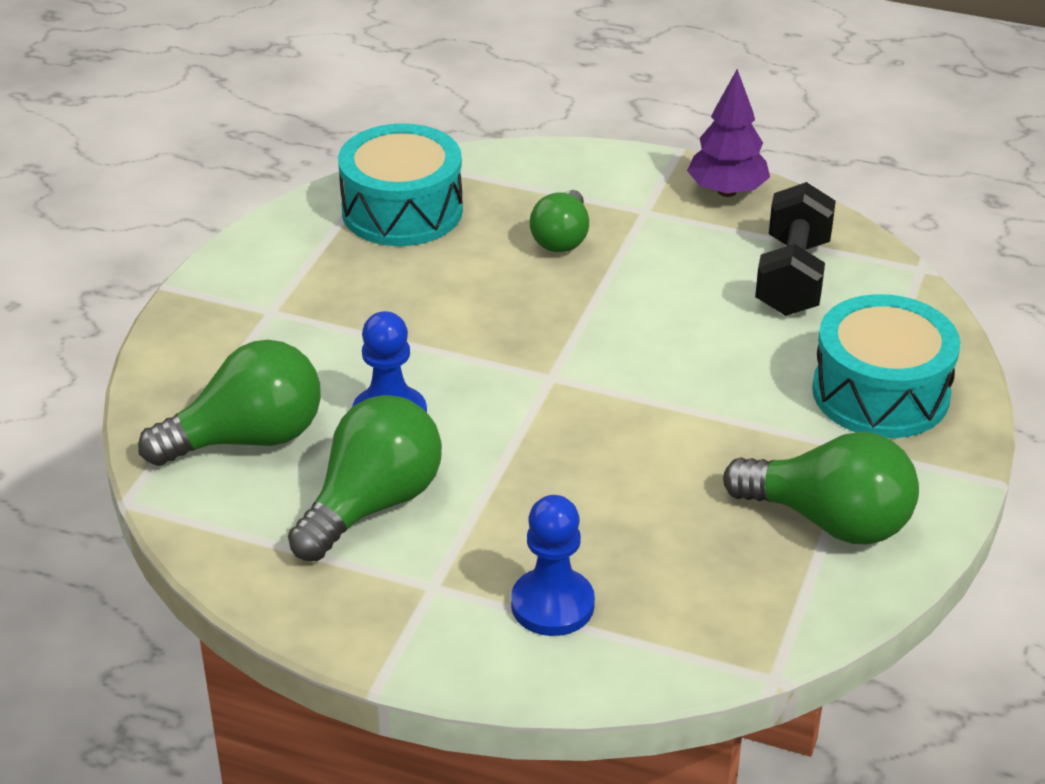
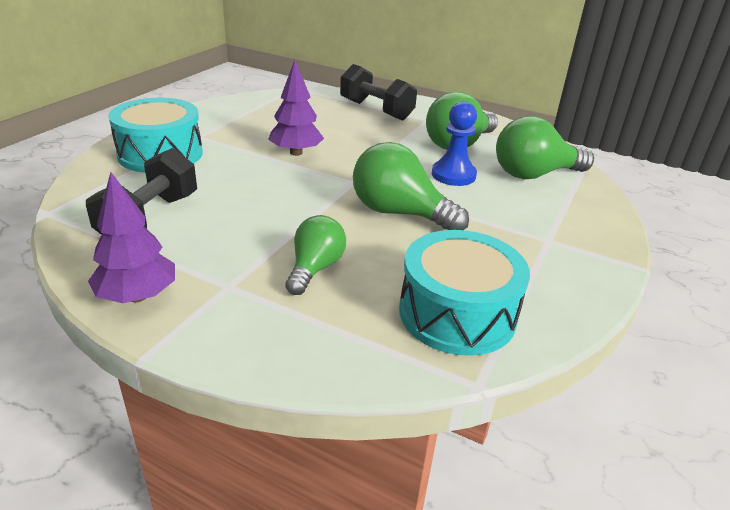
camera: 175 degrees left, 5 degrees down
blue pawn [511,495,595,636] -> black dumbbell [340,64,417,121]
green light bulb [723,432,919,545] -> green light bulb moved to [353,142,469,230]
none -> purple tree [268,60,324,156]

